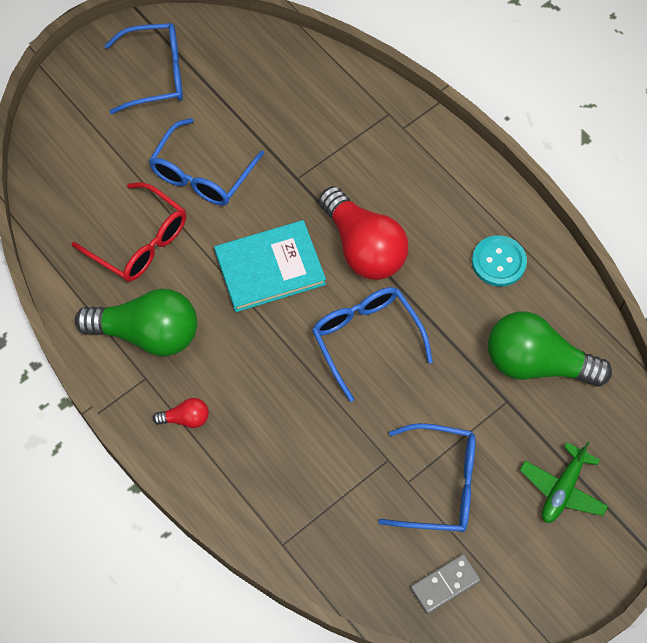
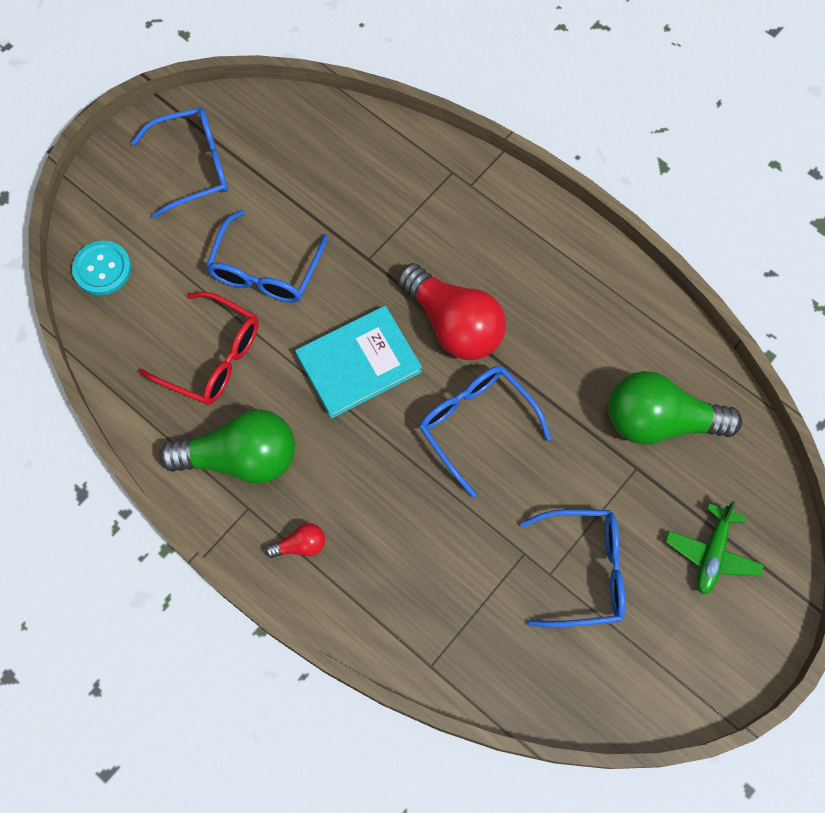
camera: 10 degrees left, 5 degrees up
grey domino [411,554,480,614] -> none
turquoise button [472,235,527,287] -> turquoise button moved to [72,241,131,295]

